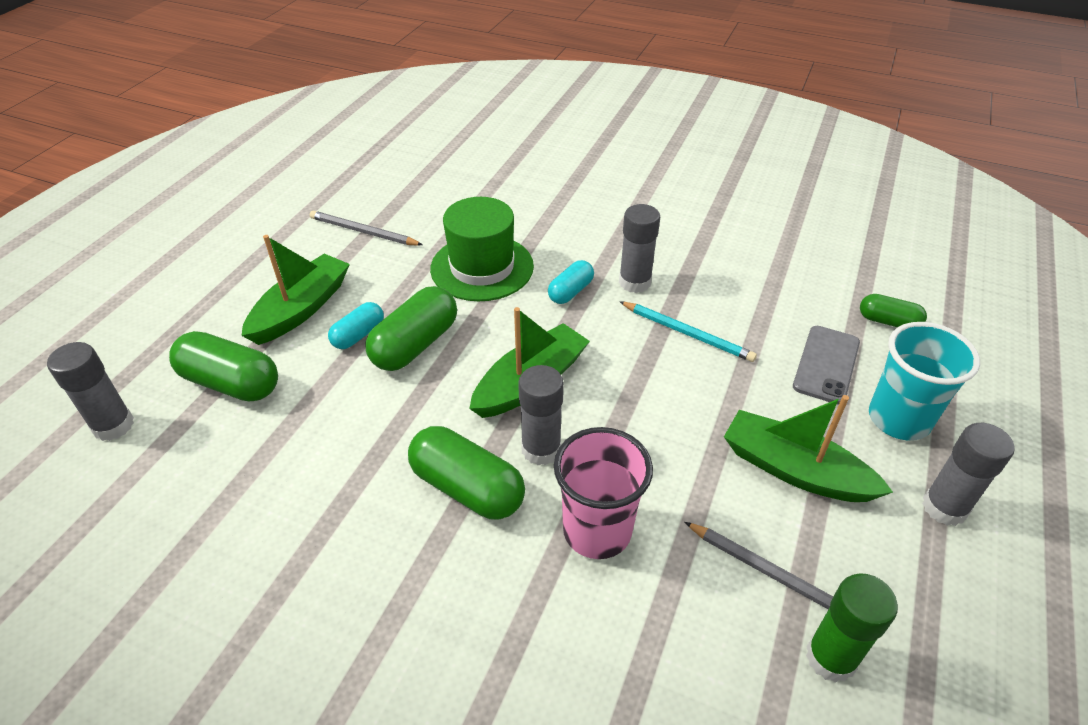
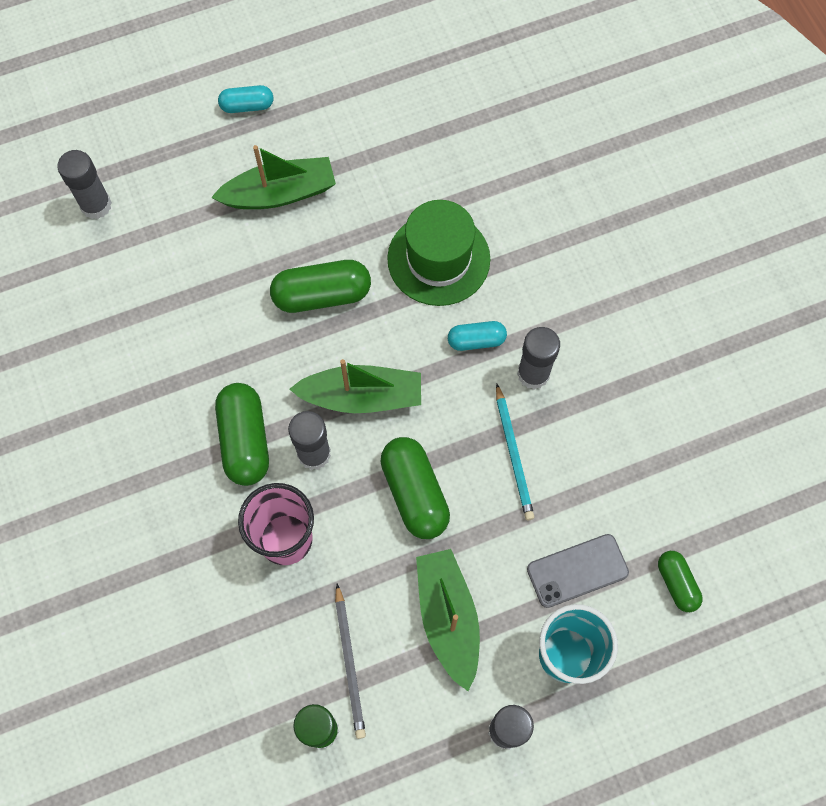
camera: 45 degrees right, 25 degrees up
green capsule [169,331,278,401] -> green capsule moved to [380,437,450,539]
grey pencil [310,211,423,246] -> none
turquoise capsule [328,302,384,349] -> turquoise capsule moved to [218,85,273,113]

